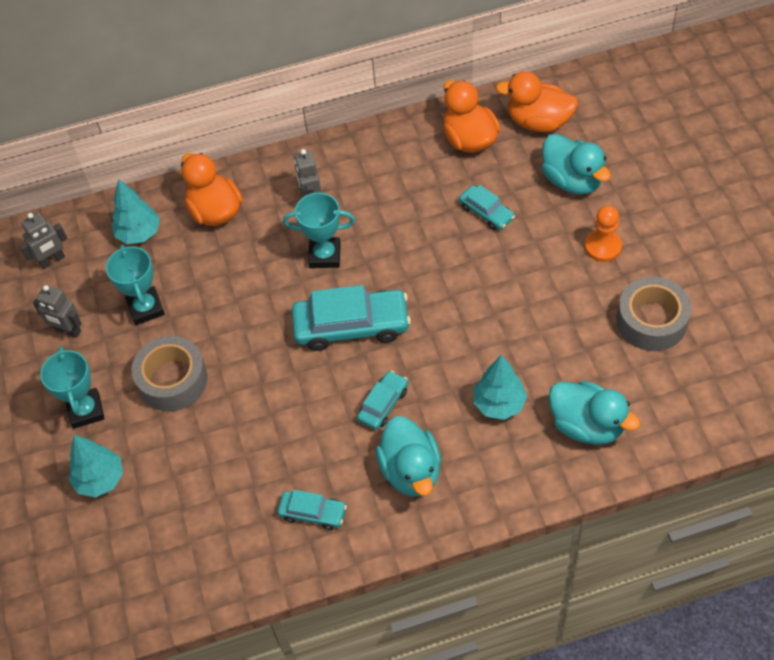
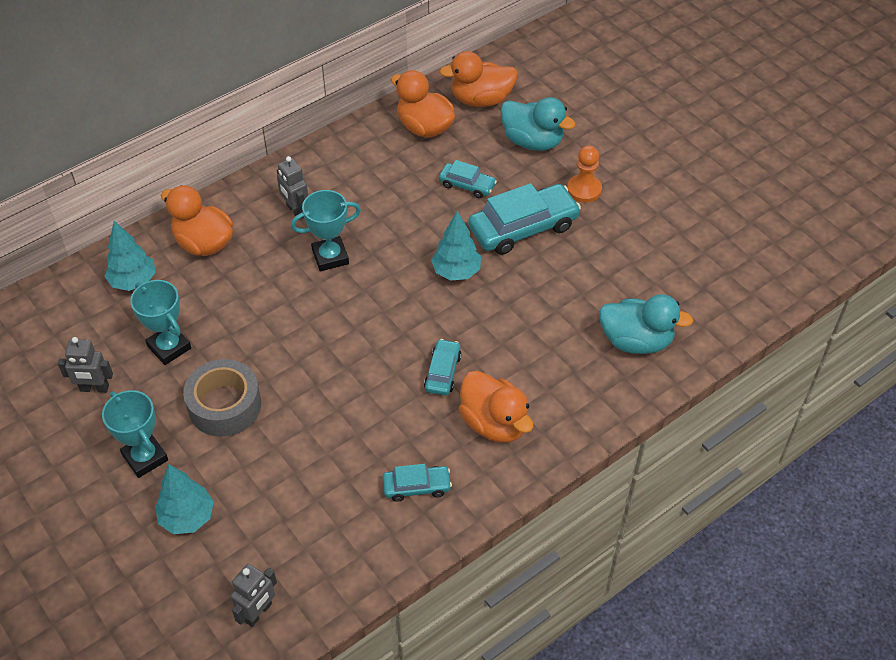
camera: 25 degrees left, 5 degrees down
grey robot [19,213,67,269] -> grey robot moved to [231,564,277,627]
turquoise car [292,285,411,351] -> turquoise car moved to [468,183,581,255]
turquoise duck [376,416,441,497] -> orange duck [459,371,533,443]
turquoise tree [473,355,527,420] -> turquoise tree moved to [431,211,481,281]
grey tape [616,277,691,351] -> none

